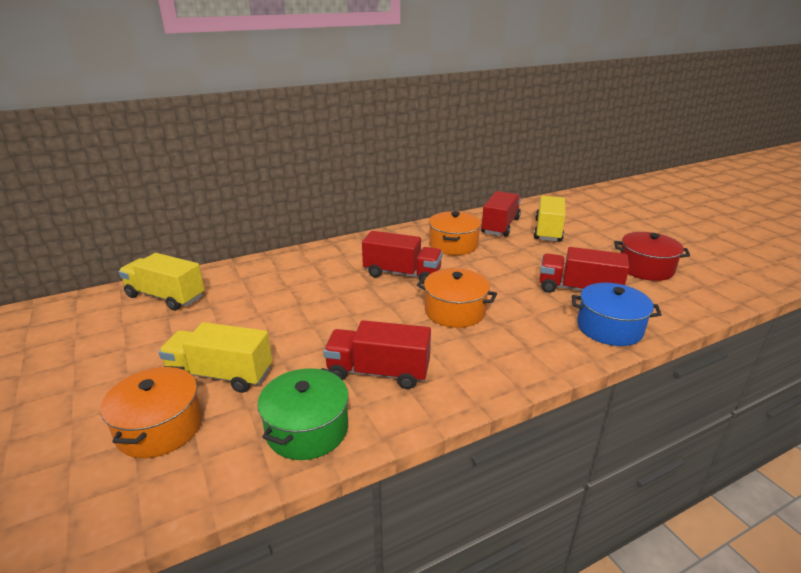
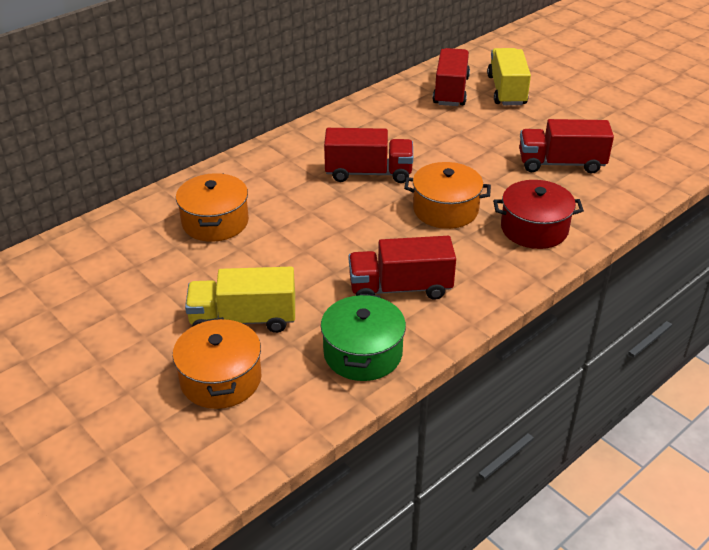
camera: 15 degrees left, 10 degrees up
yellow truck [119,253,205,311] -> none
orange pot [429,211,481,255] -> orange pot moved to [176,173,249,242]
blue pot [572,283,662,346] -> none
red pot [614,232,690,281] -> red pot moved to [493,180,584,249]

